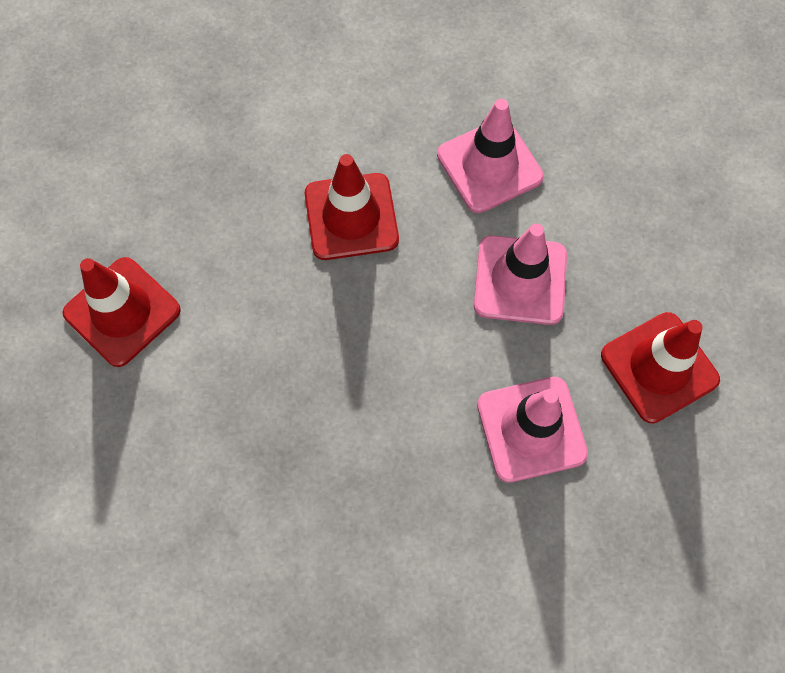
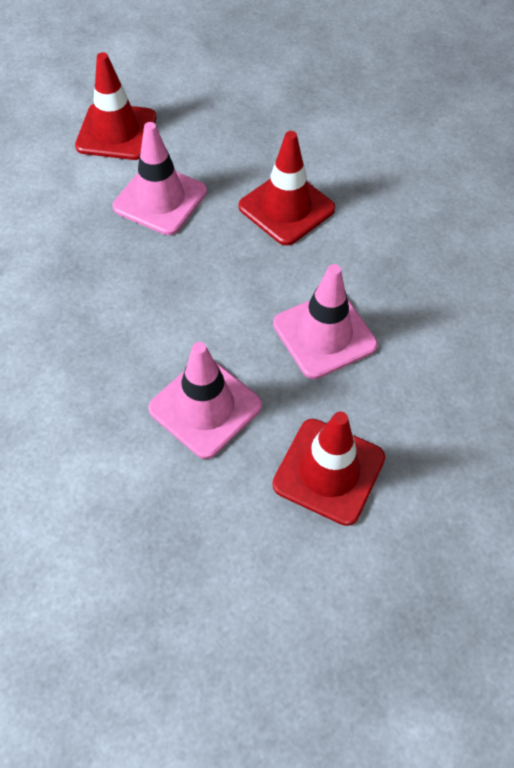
camera: 55 degrees right, 10 degrees down
pink traffic cone [437,99,544,213] -> pink traffic cone moved to [112,122,207,235]

